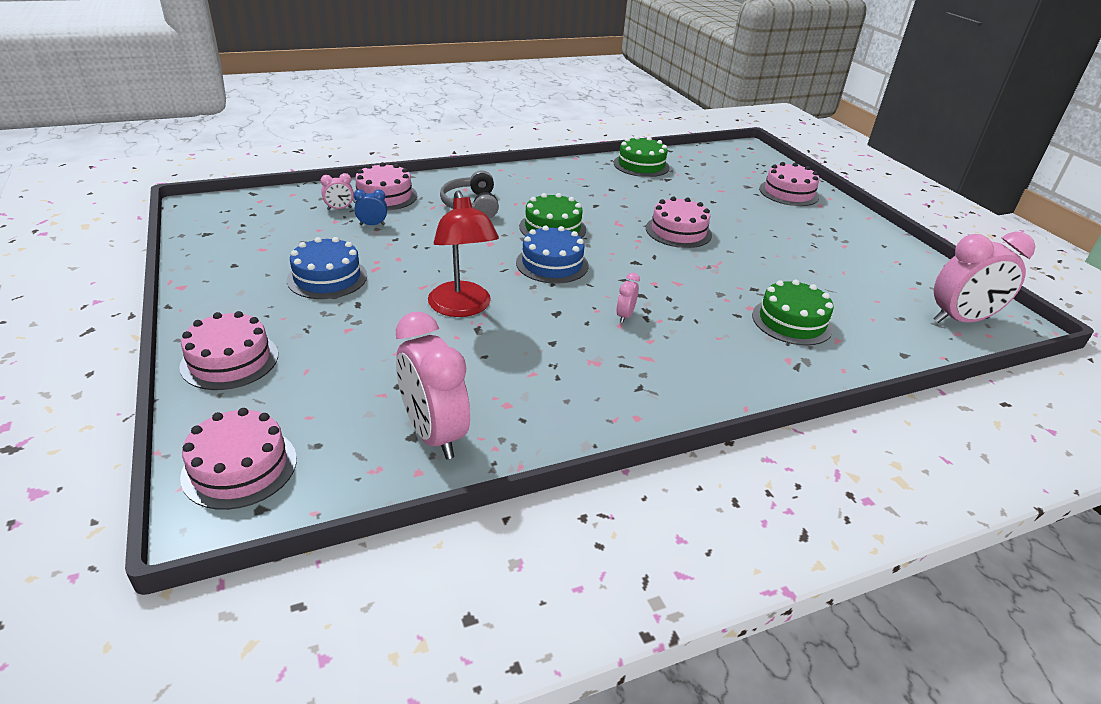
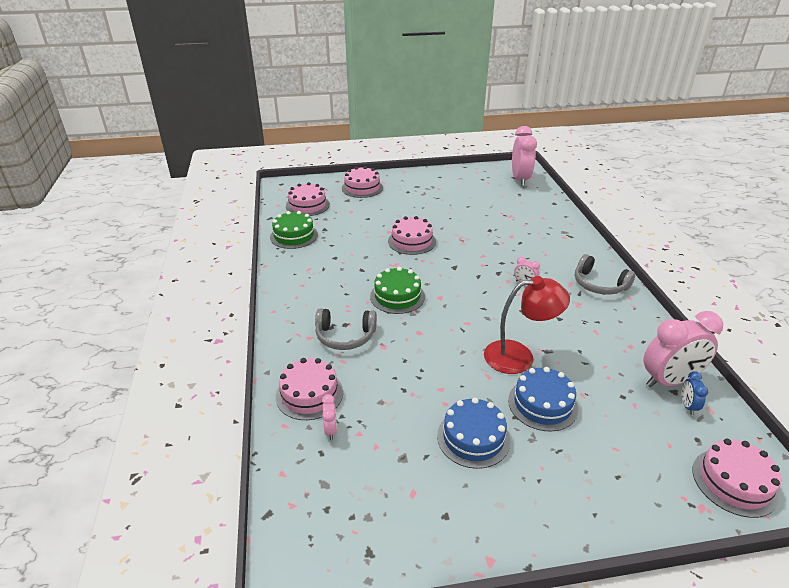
camera: 75 degrees left, 0 degrees up
pink cake [179,311,278,390] -> pink cake moved to [286,182,330,216]
blue clock [354,189,387,225] -> blue clock moved to [682,371,708,415]
blue cake [516,226,589,284] -> blue cake moved to [508,367,578,432]
green cake [752,279,834,345] -> none
none -> grey headphones [575,254,635,295]

